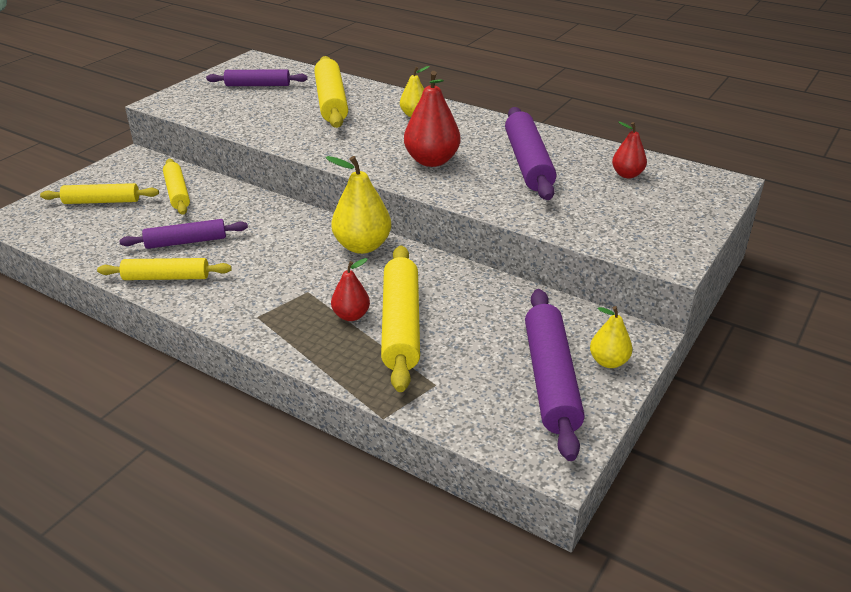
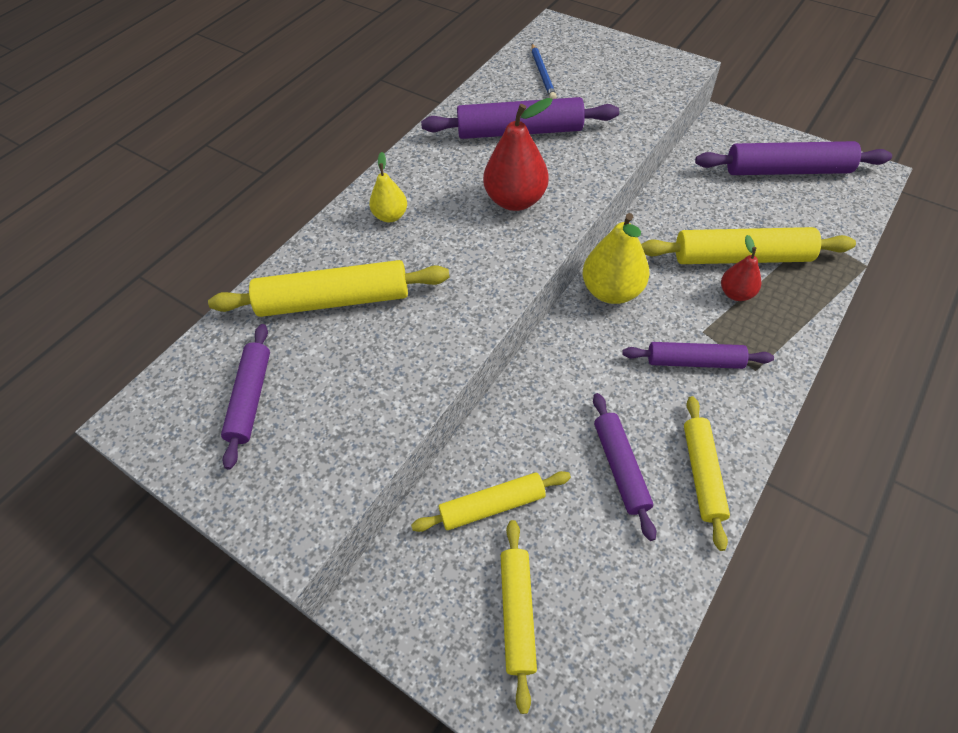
camera: 85 degrees left, 20 degrees up
yellow pear [590,306,633,368] -> none
red pear [612,121,647,178] -> blue pencil [531,44,557,99]
none -> purple rolling pin [622,342,774,369]

